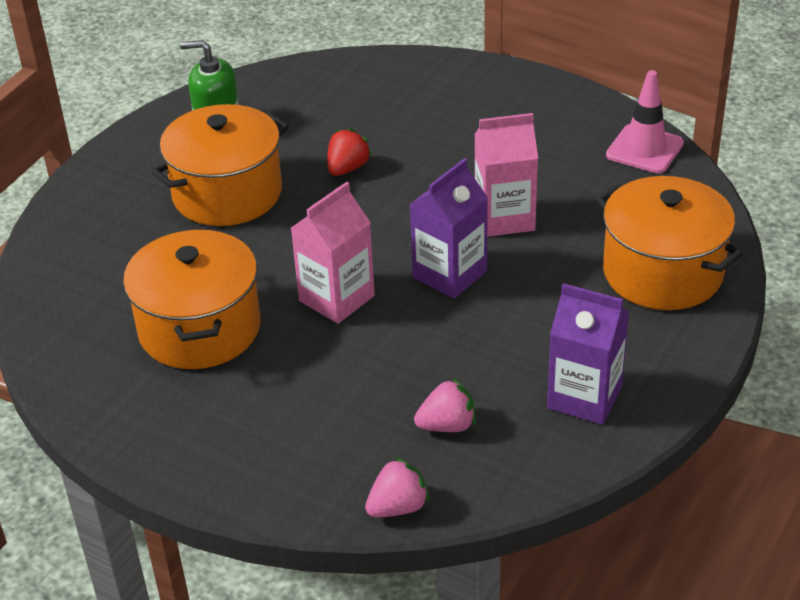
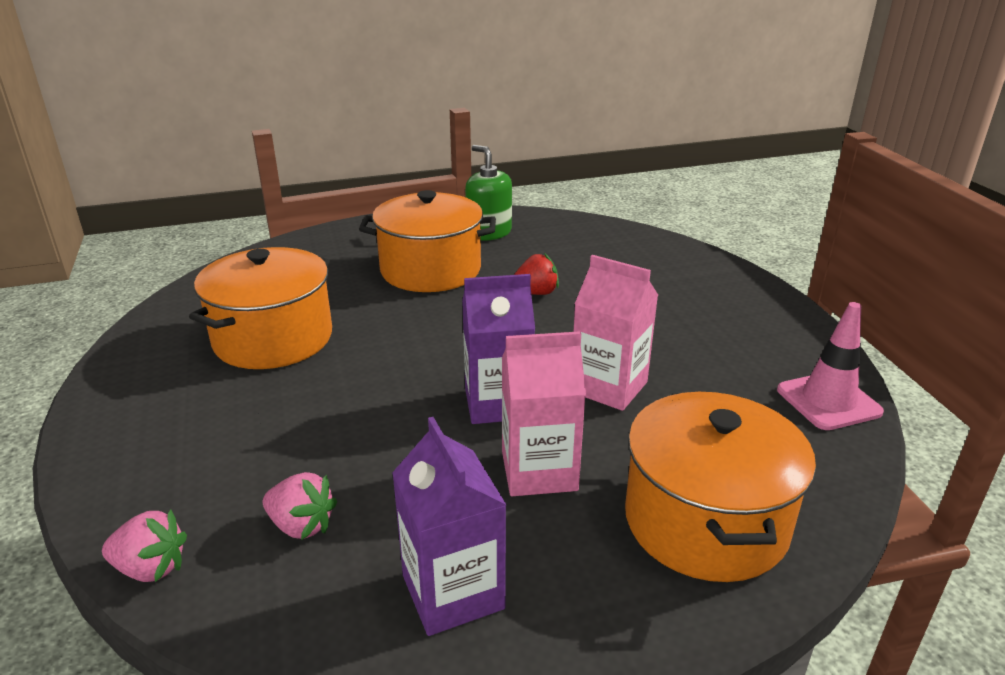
camera: 40 degrees right, 10 degrees down
pink carton [291,182,375,324] -> pink carton moved to [502,331,586,496]

